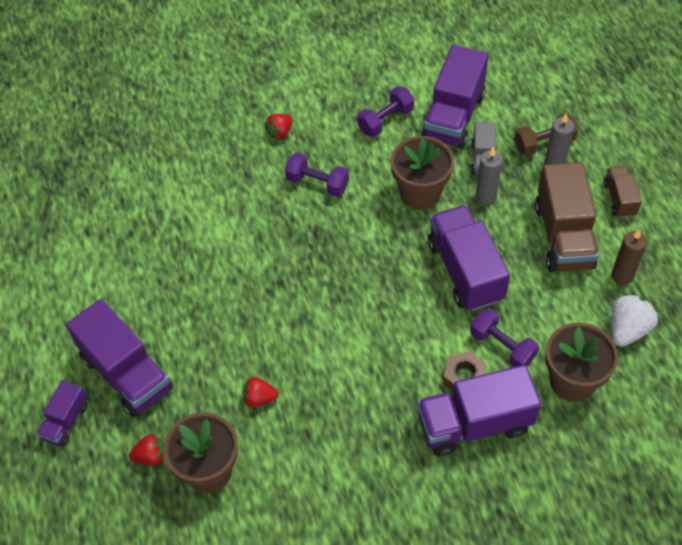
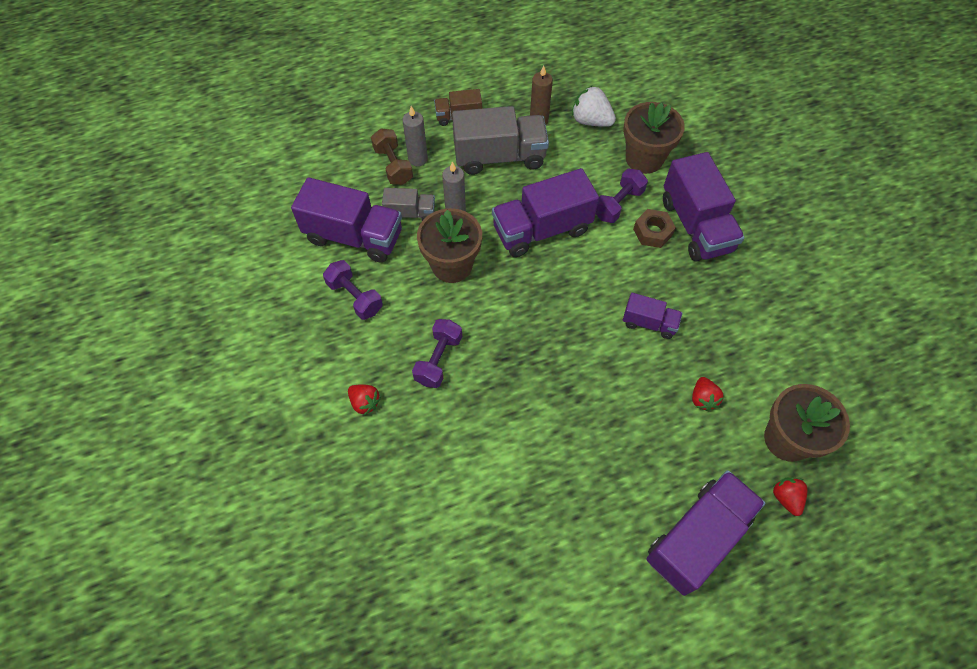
camera: 95 degrees left, 5 degrees up
purple truck [37,380,88,447] -> purple truck moved to [623,293,682,339]
brown truck [535,162,599,272] -> grey truck [452,106,549,175]

